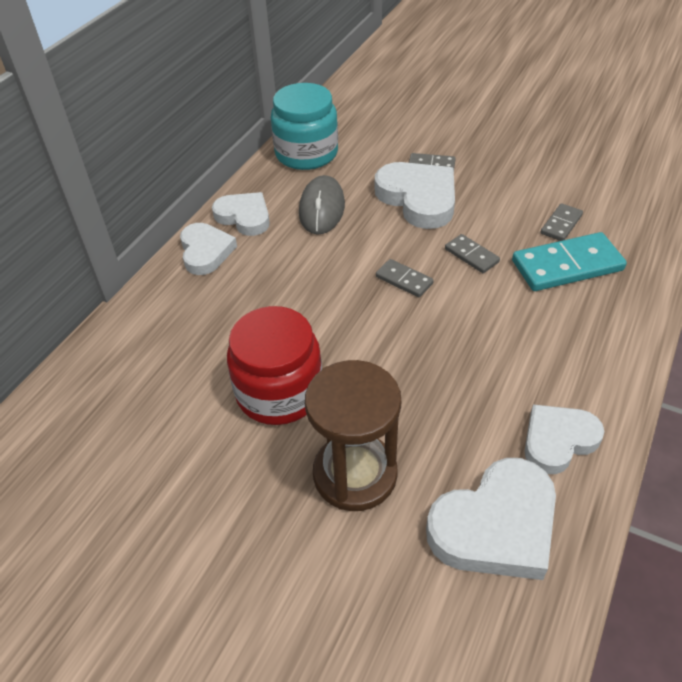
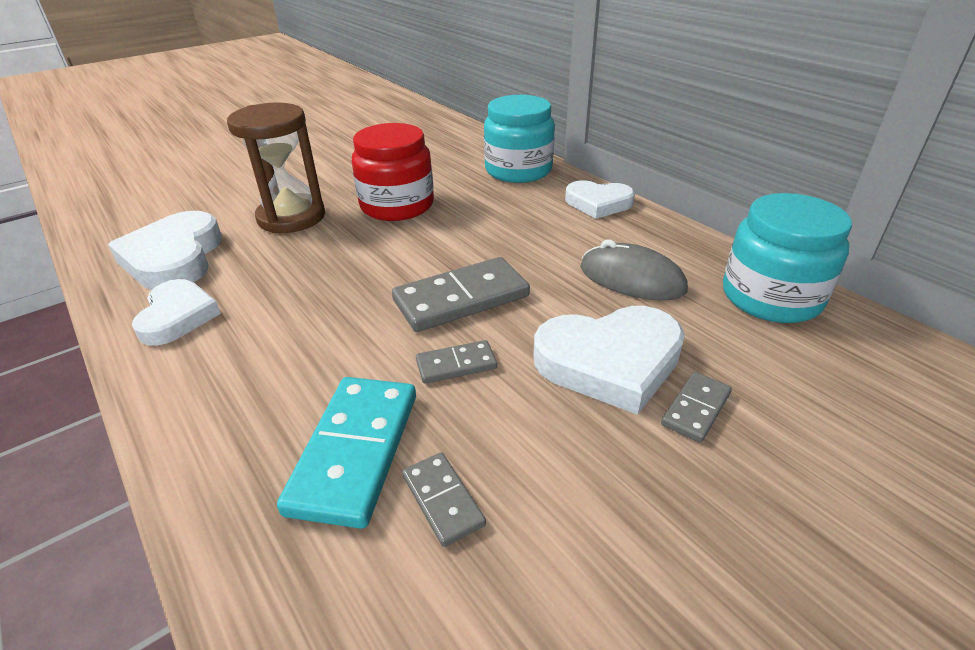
camera: 115 degrees right, 10 degrees down
white heart [212,192,270,236] -> none
grey domino [376,259,434,297] -> grey domino [392,257,530,332], size x1.91
none -> turquoise jar [484,95,555,183]

